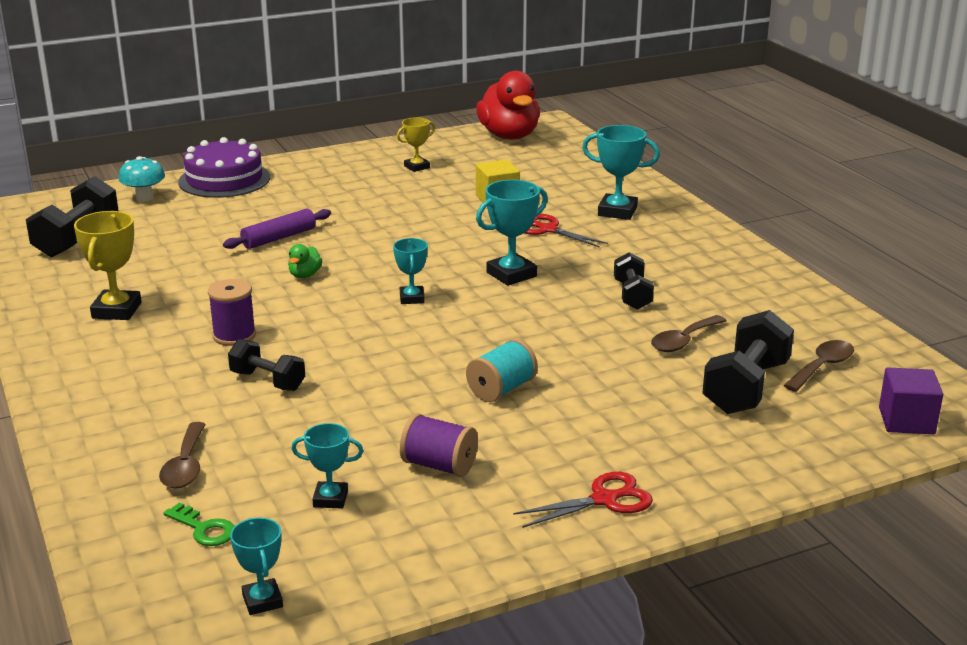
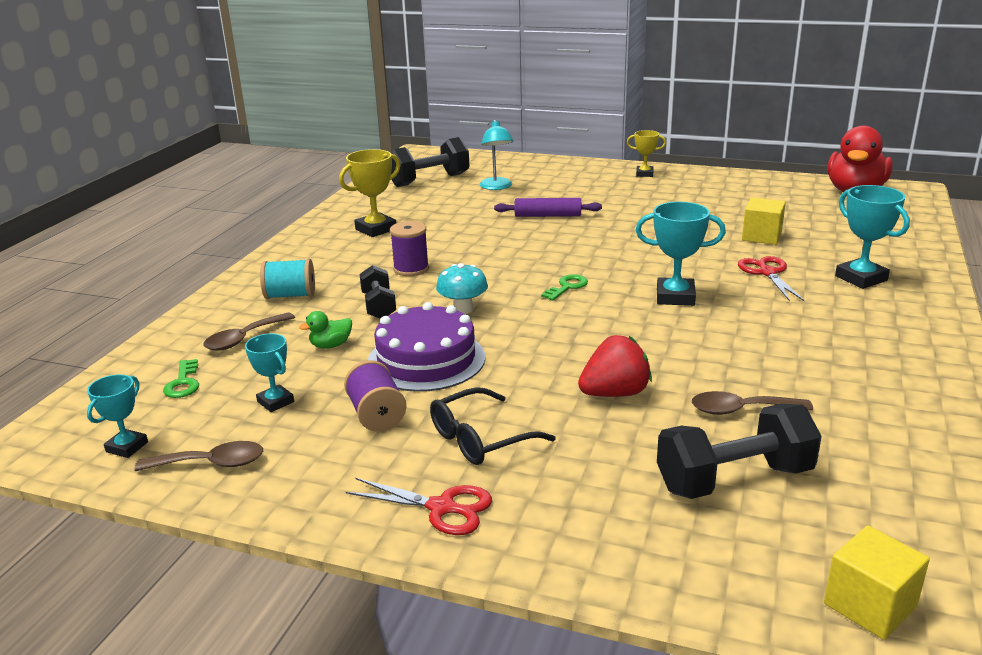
camera: 45 degrees right, 0 degrees up
turquoise mushroom [119,156,165,202] -> turquoise mushroom moved to [436,263,488,314]
purple cake [178,137,270,198] -> purple cake moved to [368,302,485,392]
green duck [288,244,322,278] -> green duck moved to [299,311,352,349]
turquoise trophy [393,238,428,304] -> green key [541,274,588,300]
yellow trophy [397,117,435,172] -> yellow trophy moved to [627,130,666,177]
turquoise spool [466,339,538,402] -> turquoise spool moved to [260,259,315,299]
black dumbbell [614,252,654,310] -> none
brown spoon [784,340,854,392] -> brown spoon moved to [134,441,263,471]
purple cube [879,367,943,434] -> yellow cube [824,526,930,640]
none -> black glasses [430,387,556,465]
none -> turquoise lamp [480,120,513,190]
none -> red strawberry [578,335,652,397]

